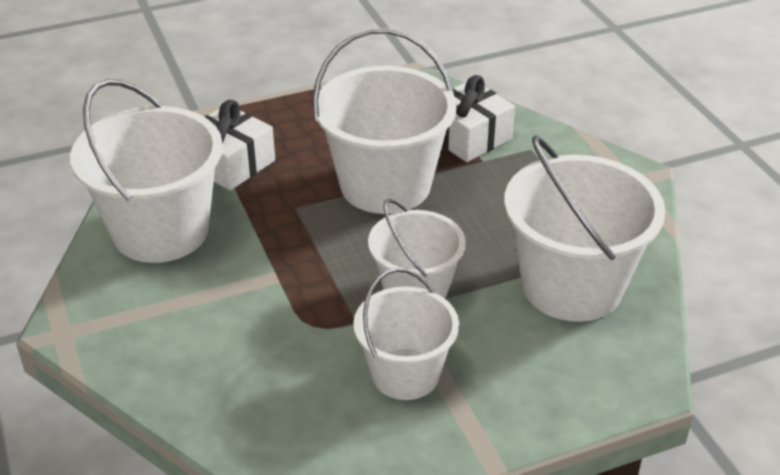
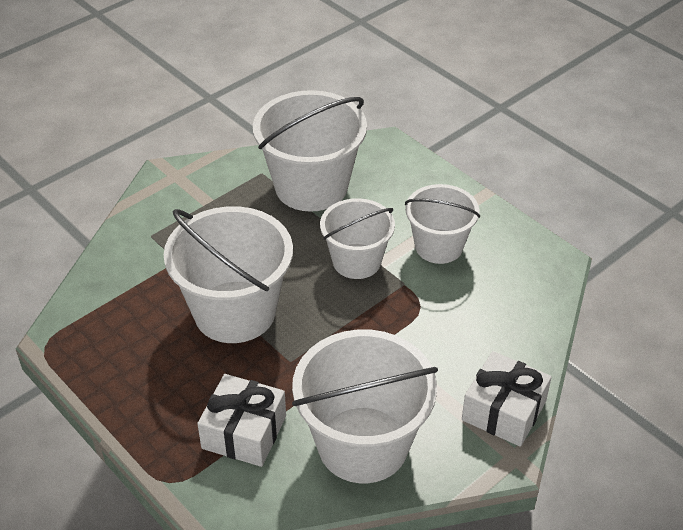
camera: 110 degrees left, 5 degrees up
white gift [442,75,515,162] -> white gift moved to [462,351,552,447]

